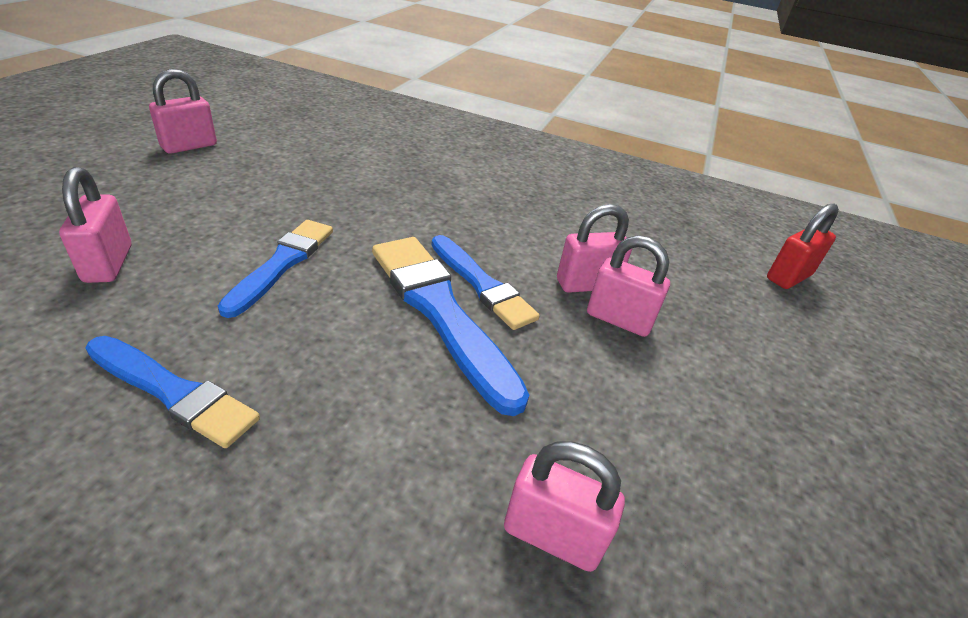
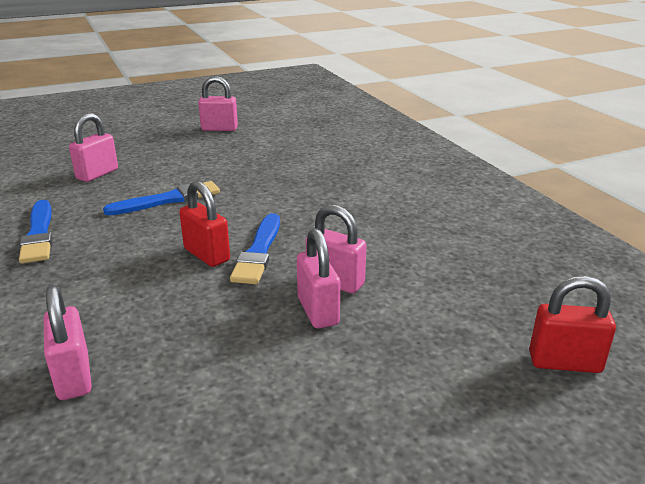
camera: 50 degrees right, 10 degrees down
blue brush [372,237,529,416] -> red padlock [179,181,230,267]

